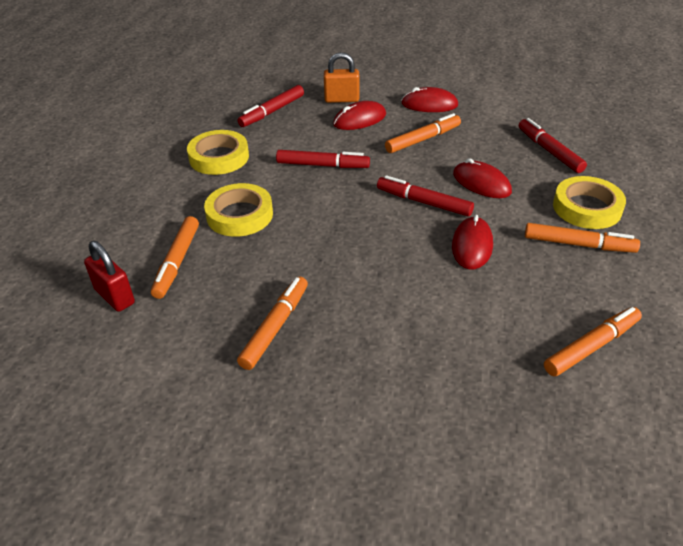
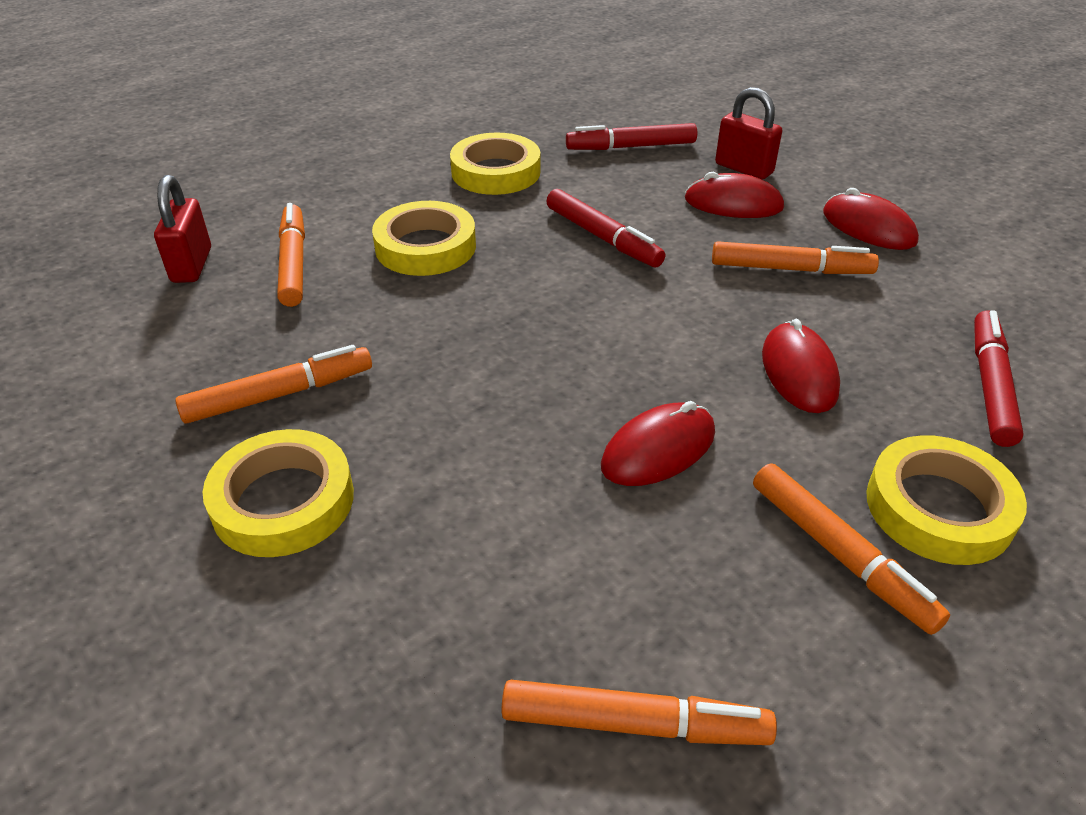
camera: 40 degrees right, 0 degrees up
orange marker [151,216,199,299] -> orange marker turned 120 degrees clockwise [277,203,305,307]
orange padlock [324,52,359,103] -> red padlock [715,87,782,180]
red marker [377,175,474,216] -> none
none -> yellow tape [202,429,354,557]

